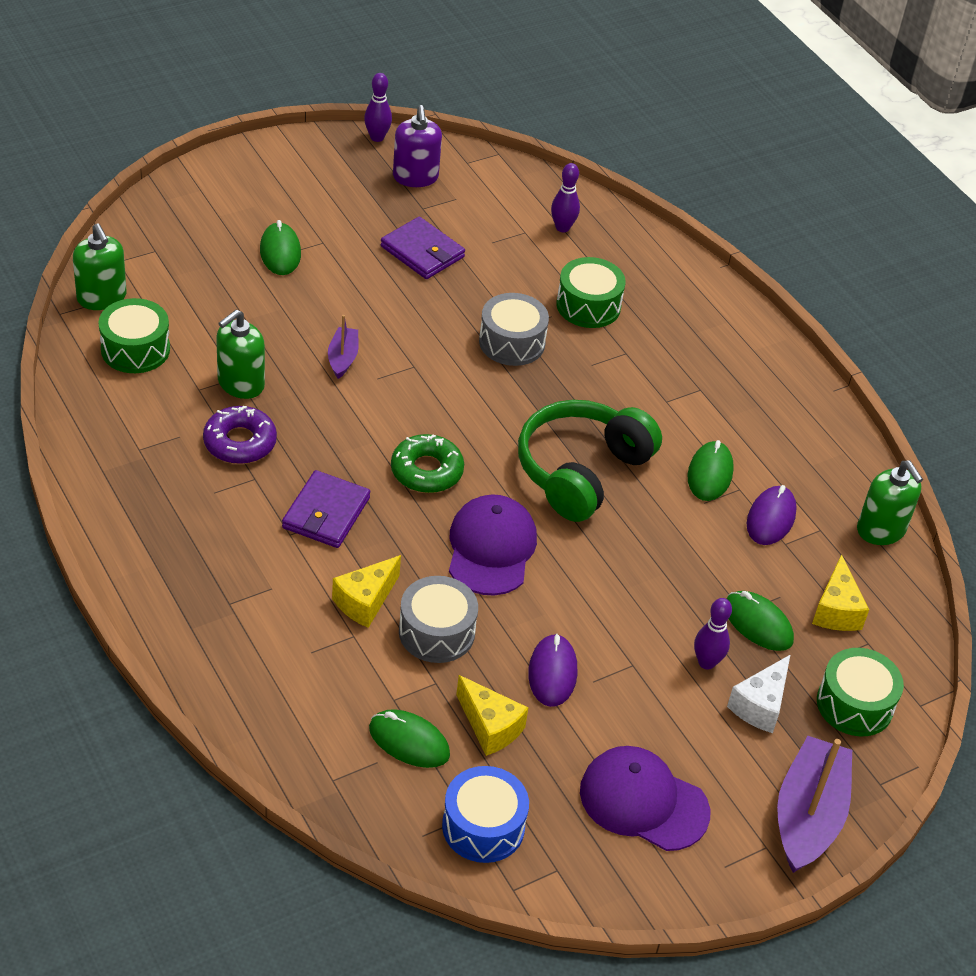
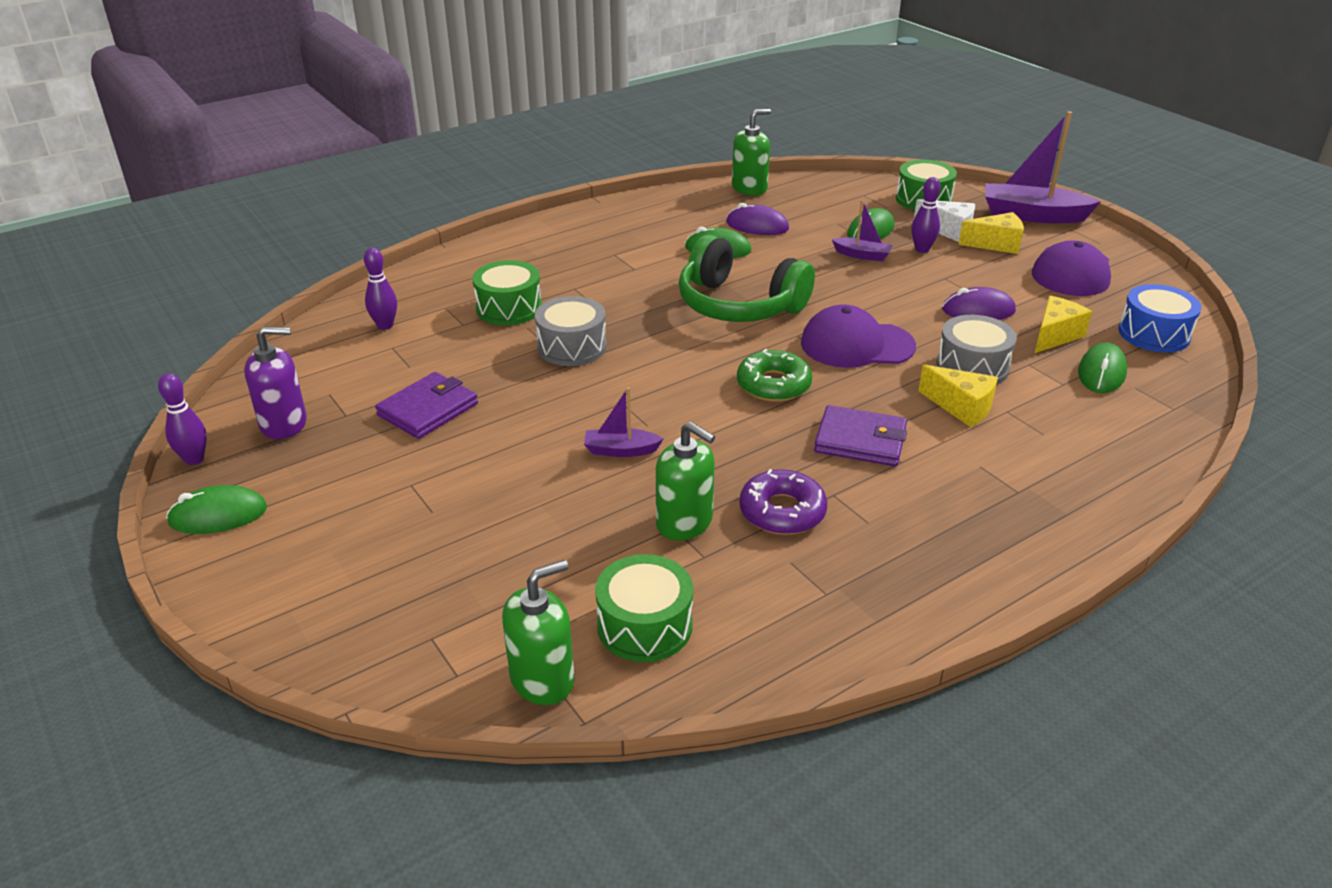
camera: 90 degrees left, 10 degrees down
green mouse [260,220,301,275] -> green mouse moved to [166,485,267,534]
yellow cheese [812,554,869,631] -> yellow cheese moved to [958,212,1024,254]
none -> purple boat [832,200,893,261]

